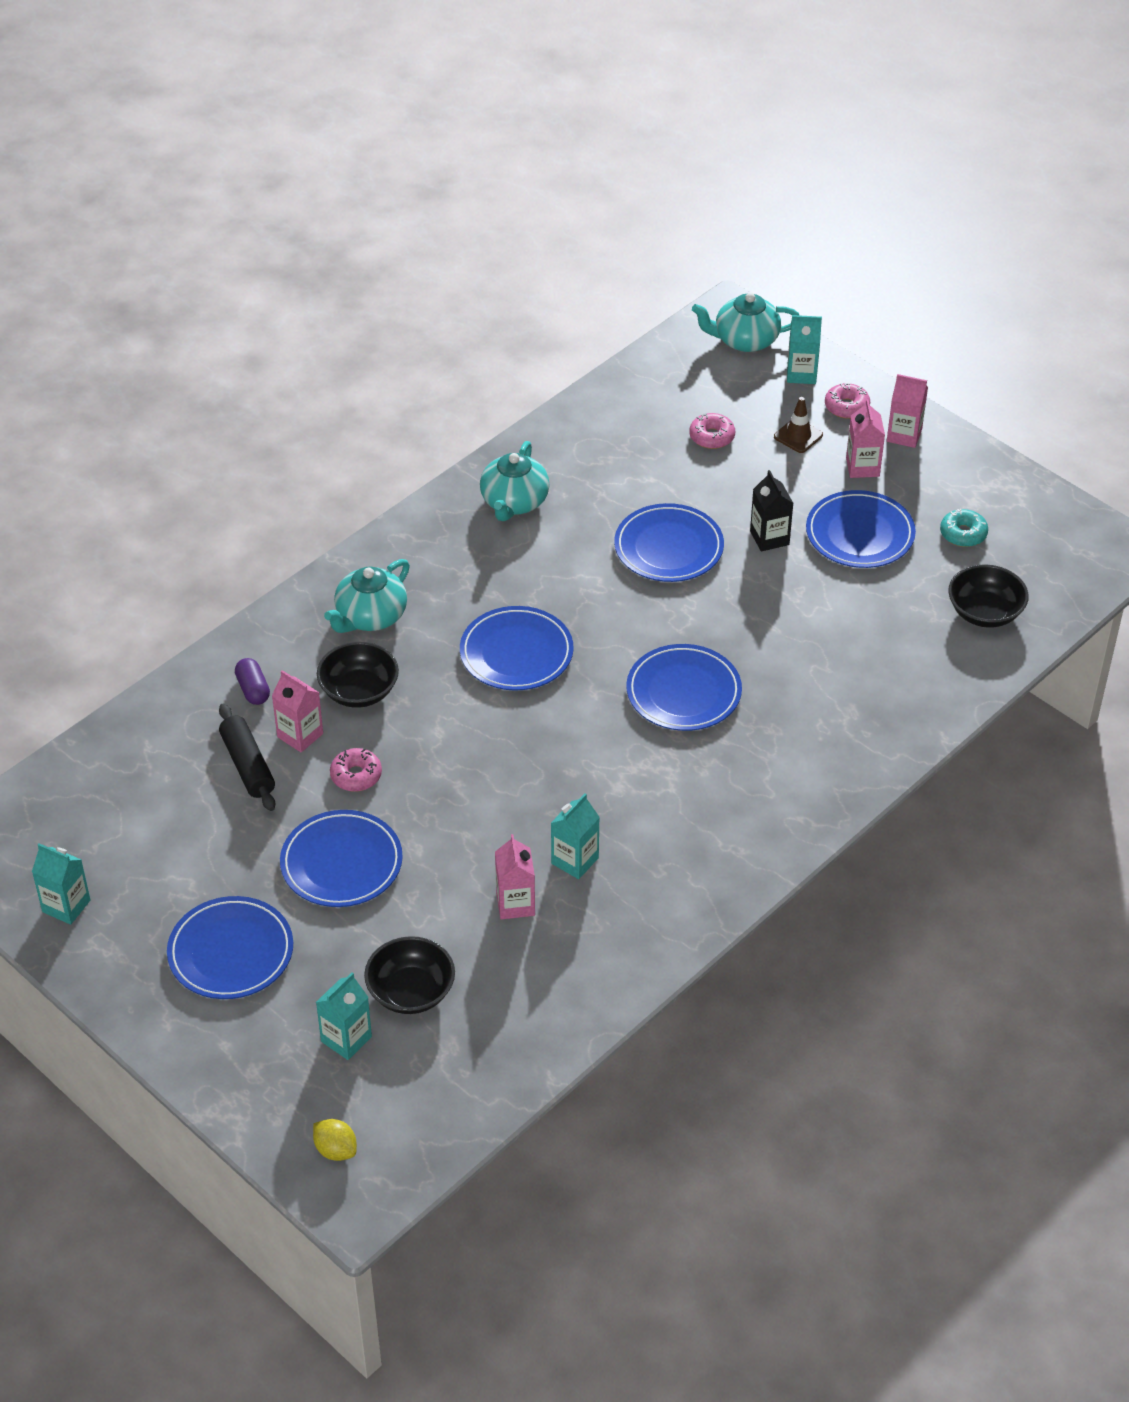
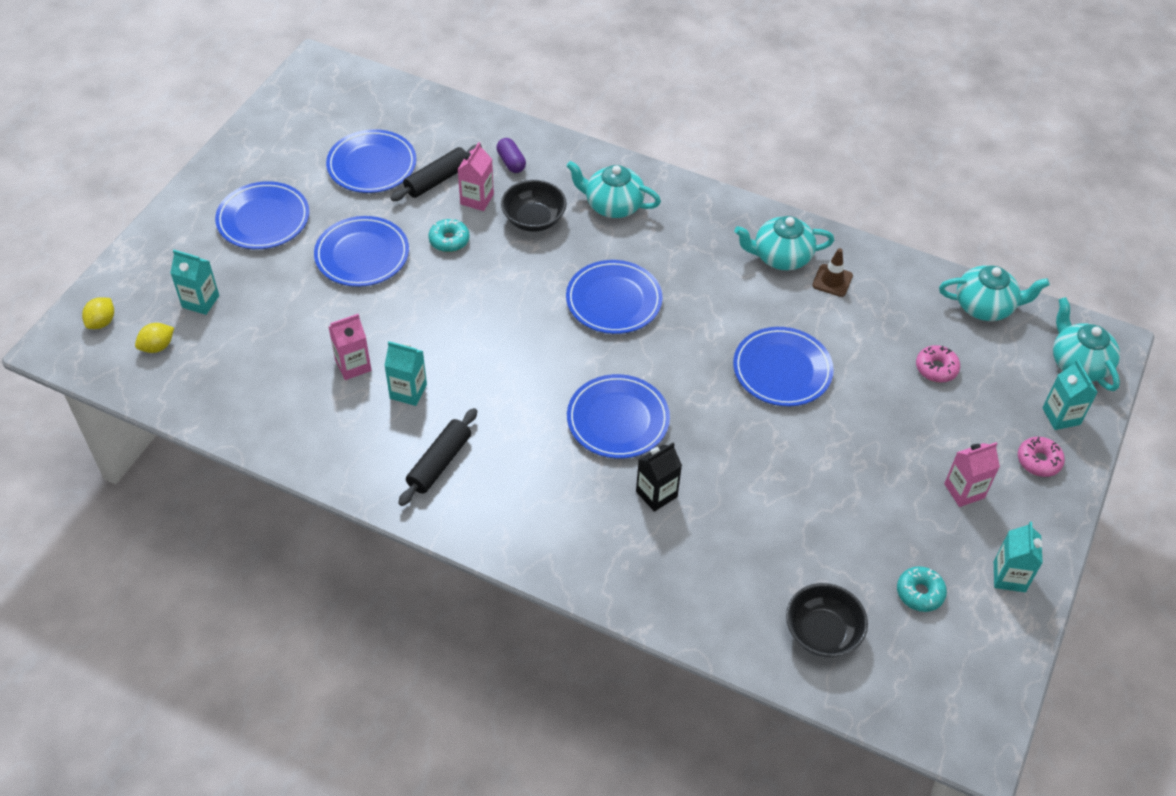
camera: 70 degrees right, 5 degrees up
turquoise carton [32,843,90,925] -> turquoise carton moved to [994,521,1043,592]
purple capsule [235,658,270,705] -> purple capsule turned 75 degrees counterclockwise [496,138,526,173]
pink donut [330,748,382,792] -> turquoise donut [428,219,469,252]
black bowl [364,936,455,1014] -> none
black carton [750,470,794,552] -> black carton moved to [636,442,682,512]
brown traffic cone [774,397,823,453] -> brown traffic cone moved to [812,248,853,297]
blue plate [806,490,916,568] -> blue plate moved to [326,129,416,193]
pink carton [887,374,928,448] -> none
none -> yellow lemon [135,323,174,353]
none -> black rolling pin [398,408,477,506]
none -> turquoise teapot [939,265,1050,321]

